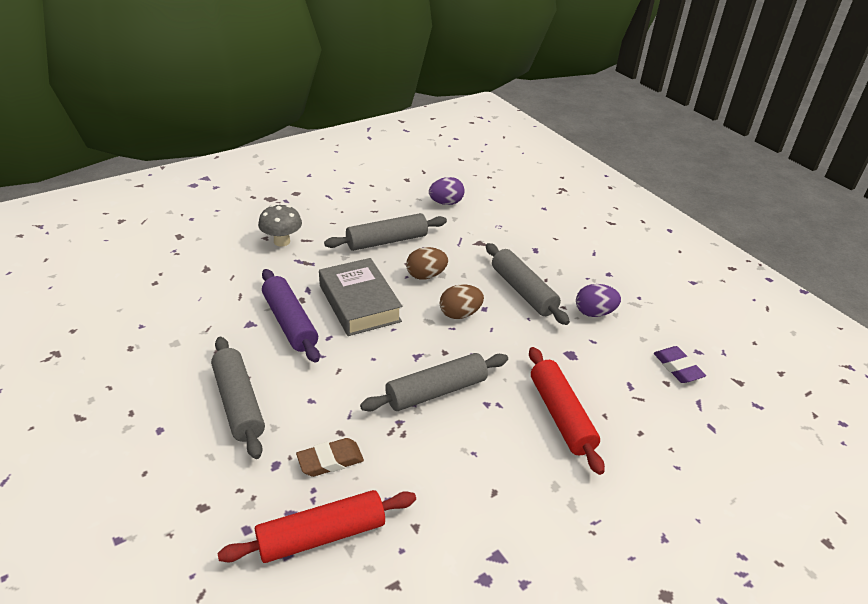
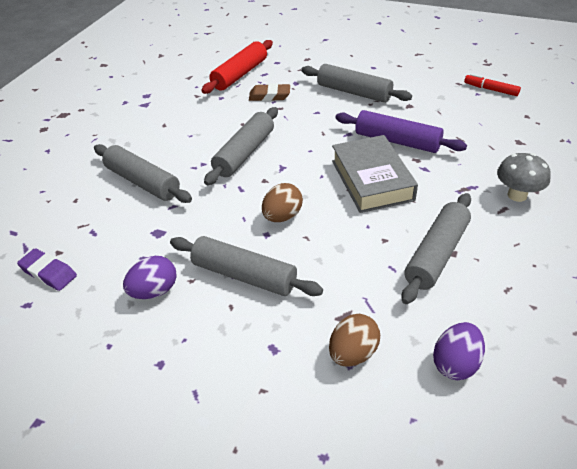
camera: 150 degrees right, 5 degrees up
brown eraser [296,438,364,477] -> brown eraser turned 60 degrees clockwise [249,83,290,101]
grey book [319,258,402,336] -> grey book turned 45 degrees clockwise [332,135,418,213]
brown egg [406,247,448,280] -> brown egg moved to [329,314,380,367]
red rolling pin [529,347,605,475] -> grey rolling pin [94,144,192,203]
none -> red marker [464,74,521,96]

